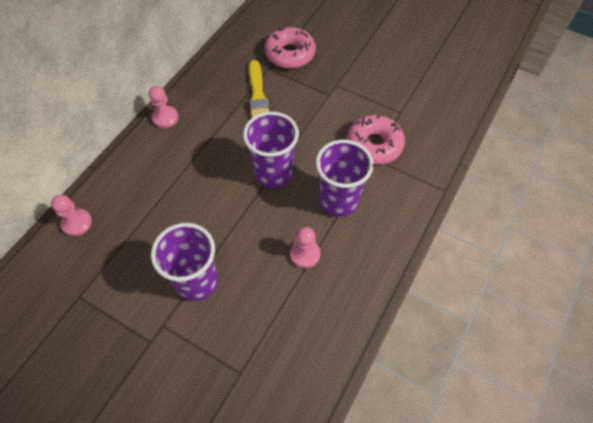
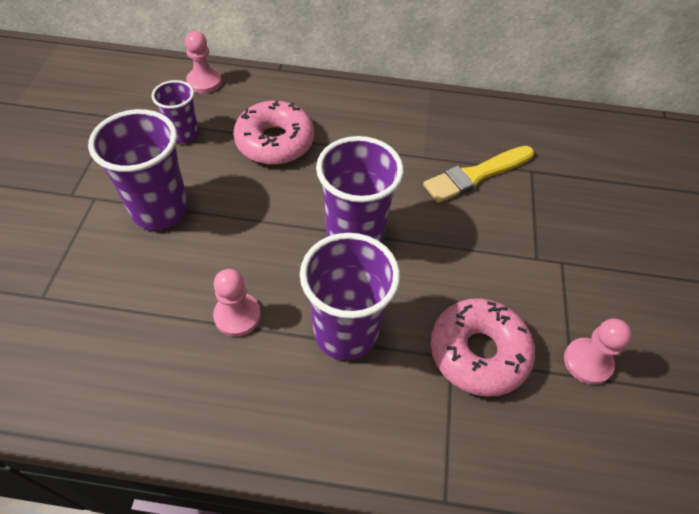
camera: 65 degrees right, 5 degrees down
pink pawn [149,86,178,128] -> pink pawn moved to [564,318,632,385]
pink donut [265,27,316,69] -> pink donut moved to [233,101,314,165]
none -> purple cup [151,80,199,143]

